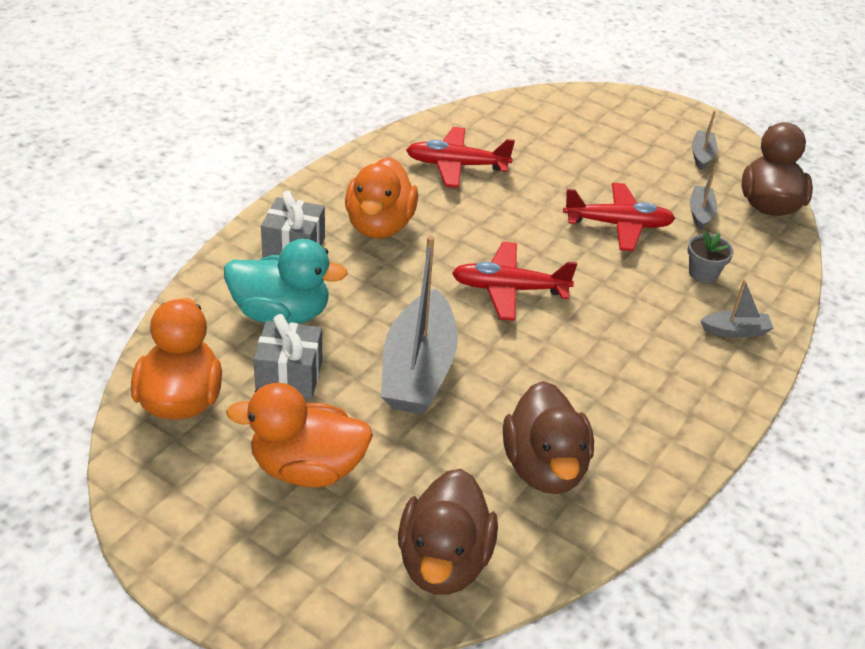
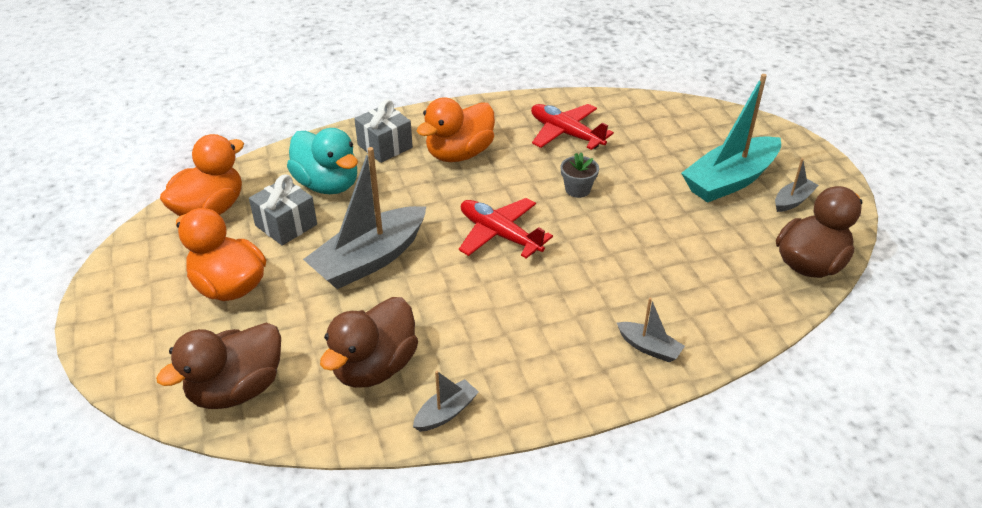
camera: 40 degrees right, 0 degrees up
red plane [563,183,676,251] -> none
grey flower pot [688,231,734,283] -> grey flower pot moved to [561,153,599,198]
grey boat [690,167,717,230] -> grey boat moved to [413,371,479,432]
none -> turquoise boat [681,74,781,203]

